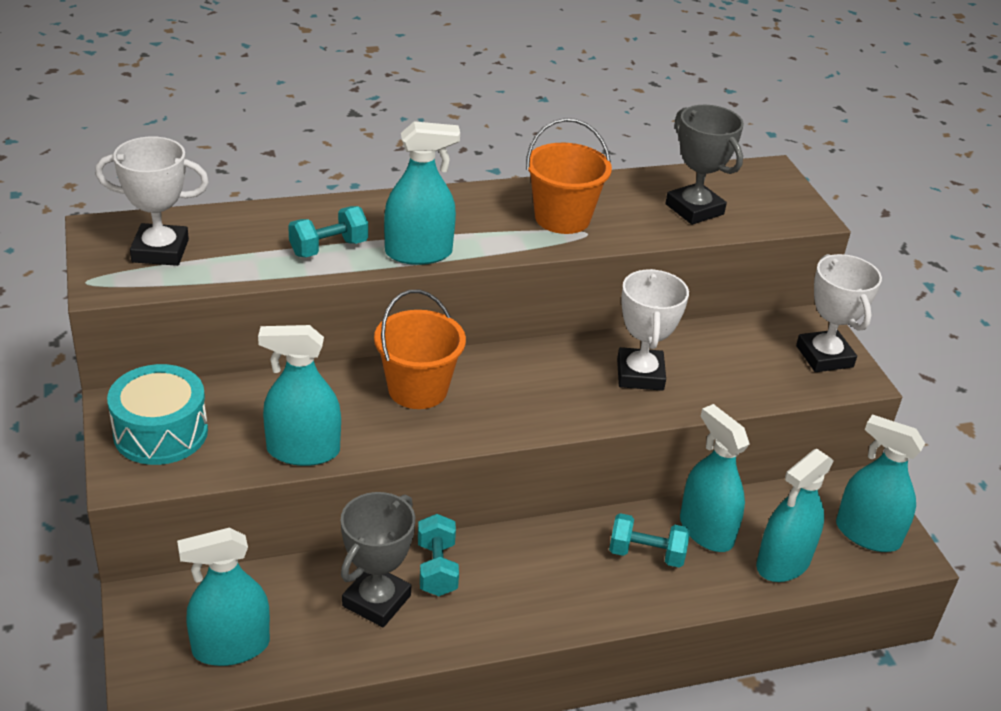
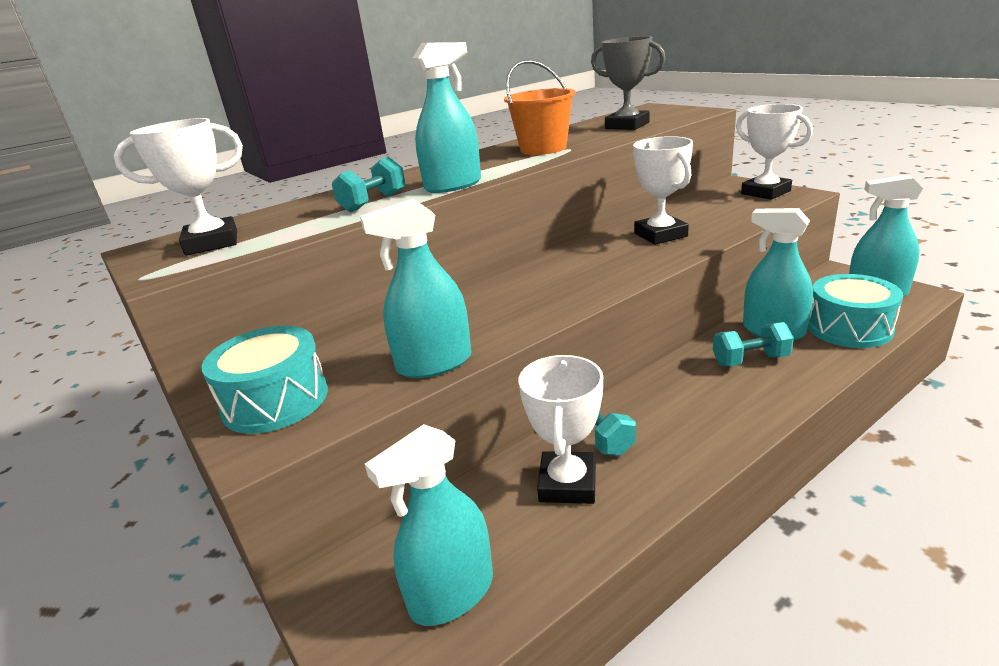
camera: 15 degrees left, 10 degrees down
grey trophy [341,492,415,627] -> white trophy [518,355,603,504]
orange bucket [374,290,466,409] -> none
turquoise spray bottle [756,449,834,582] -> turquoise drum [808,274,903,348]

